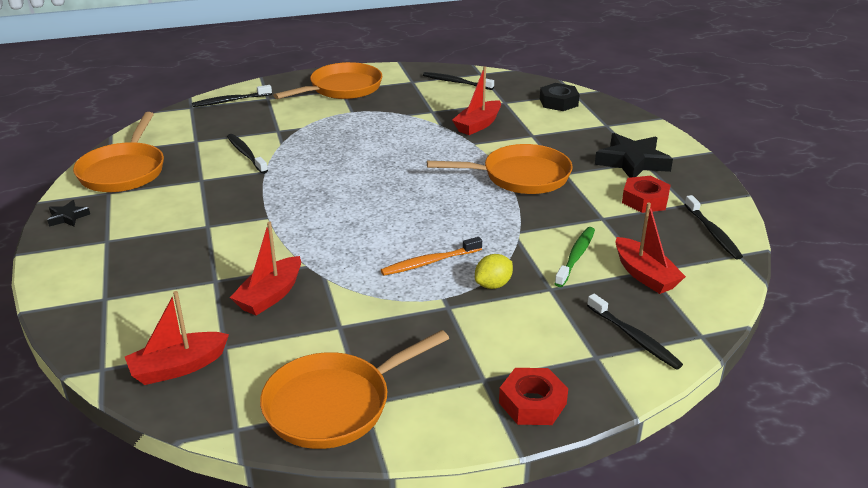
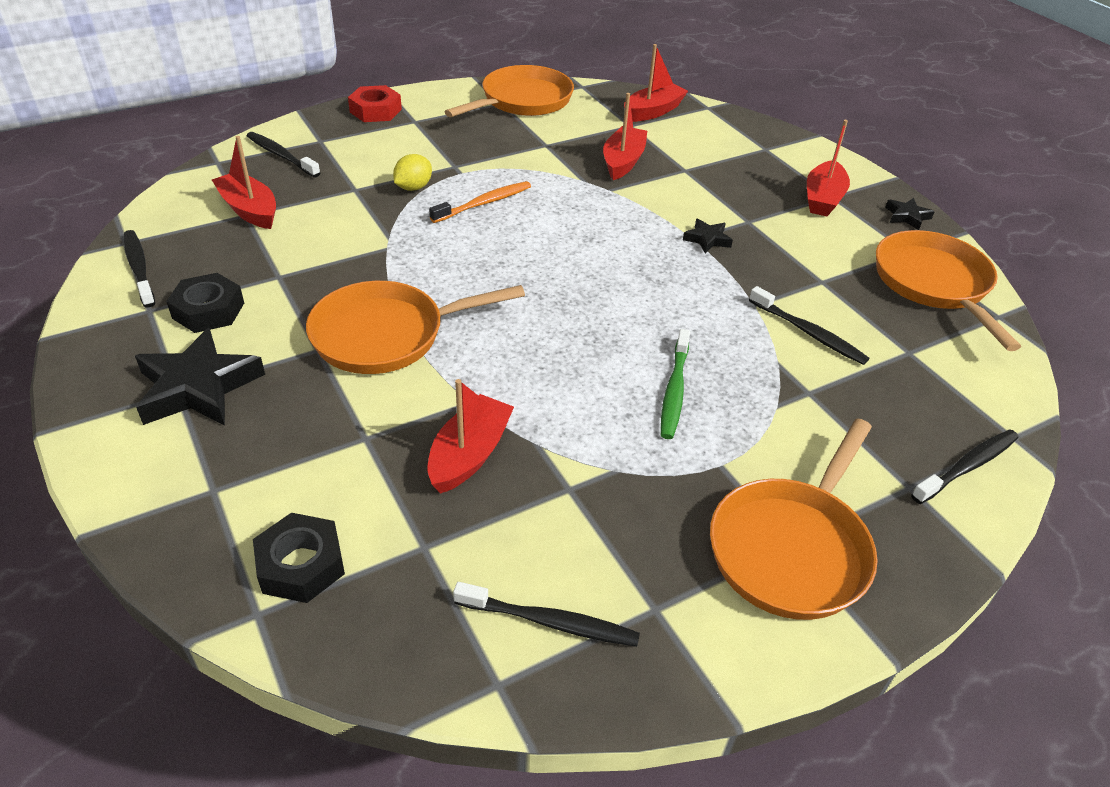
camera: 165 degrees right, 10 degrees up
green toothbrush [554,227,595,287] -> green toothbrush moved to [661,329,690,439]
red nut [622,176,670,213] -> black nut [166,273,244,333]
none -> black star [683,219,733,254]
none -> red boat [807,120,850,216]

